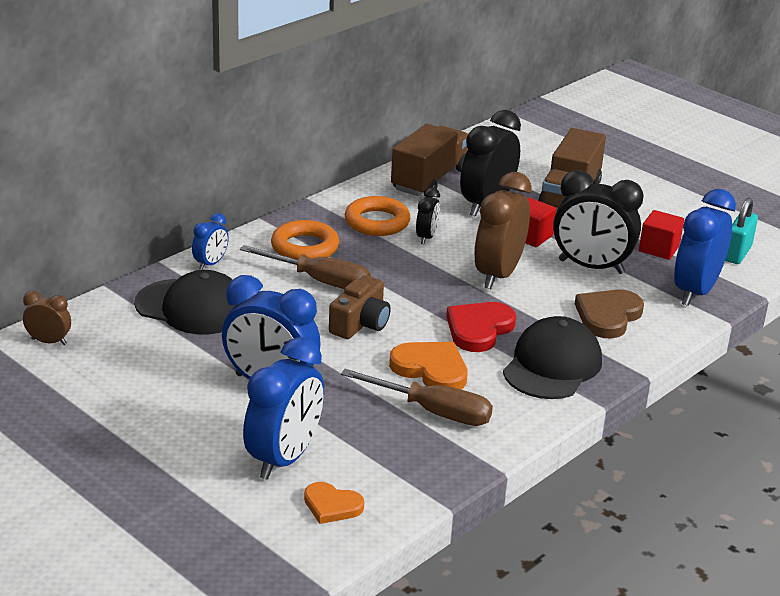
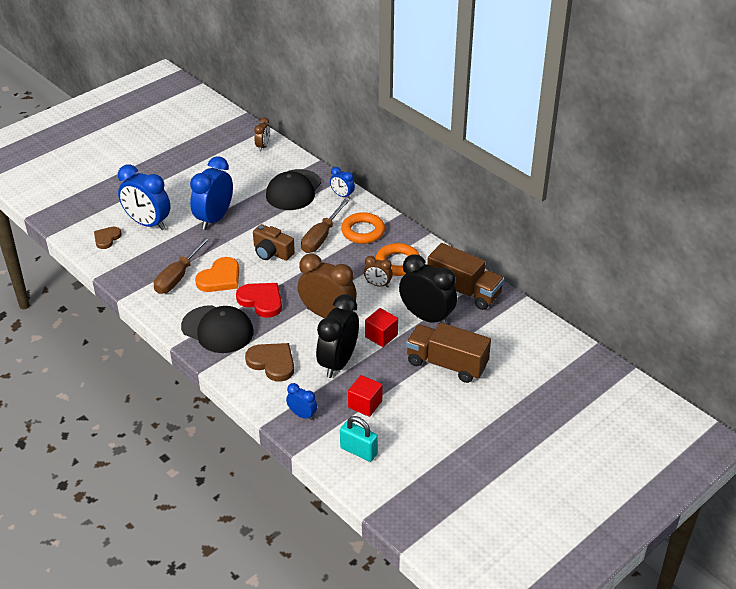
camera: 95 degrees right, 10 degrees up
orange heart [304,482,364,524] -> brown heart [94,227,122,249]
black clock [416,188,440,244] -> brown clock [364,256,393,288]
blue clock [674,189,736,306] -> blue clock [286,383,317,420], size x0.50

